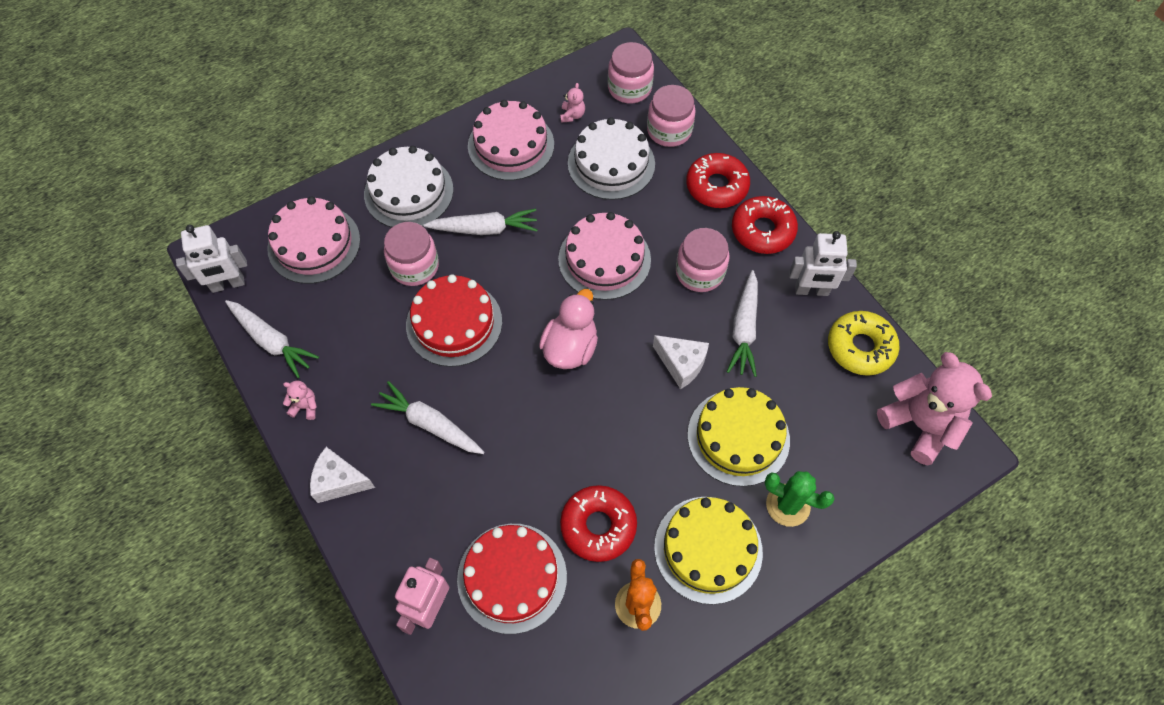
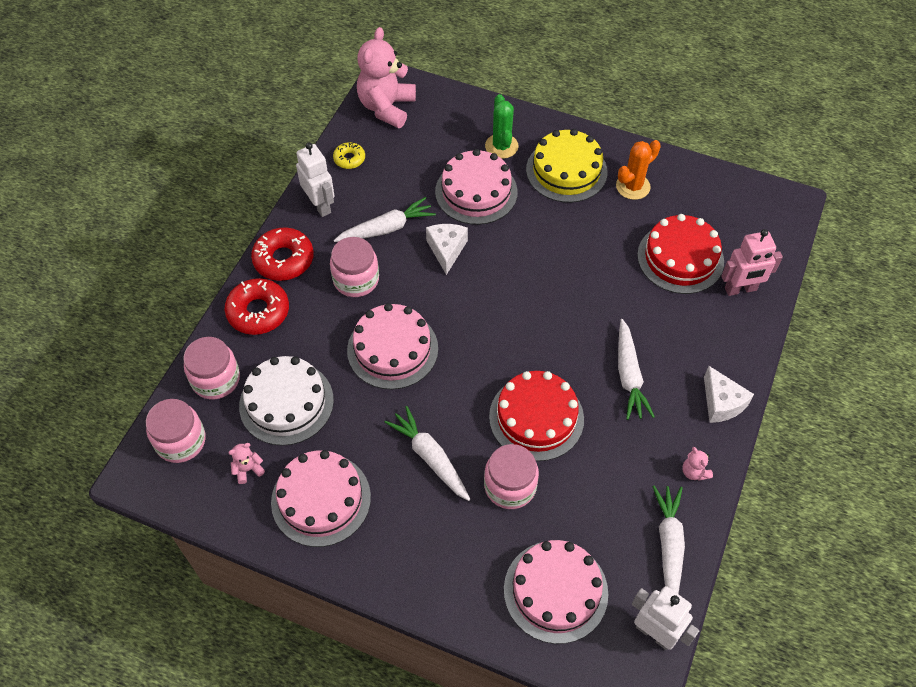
camera: 125 degrees left, 5 degrees down
white cake [364,146,453,227] -> none
pink duck [539,289,598,369] -> none
red donut [560,485,637,562] -> none
yellow cake [688,387,790,486] -> pink cake [435,149,518,225]
yellow donut [828,311,900,376] -> yellow donut [333,142,365,169], size x0.56

